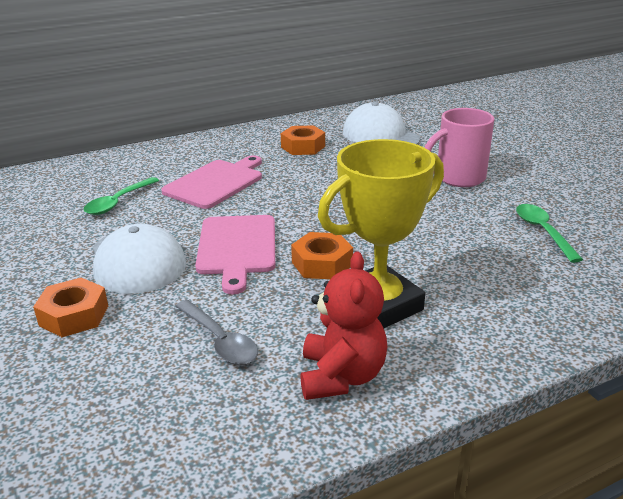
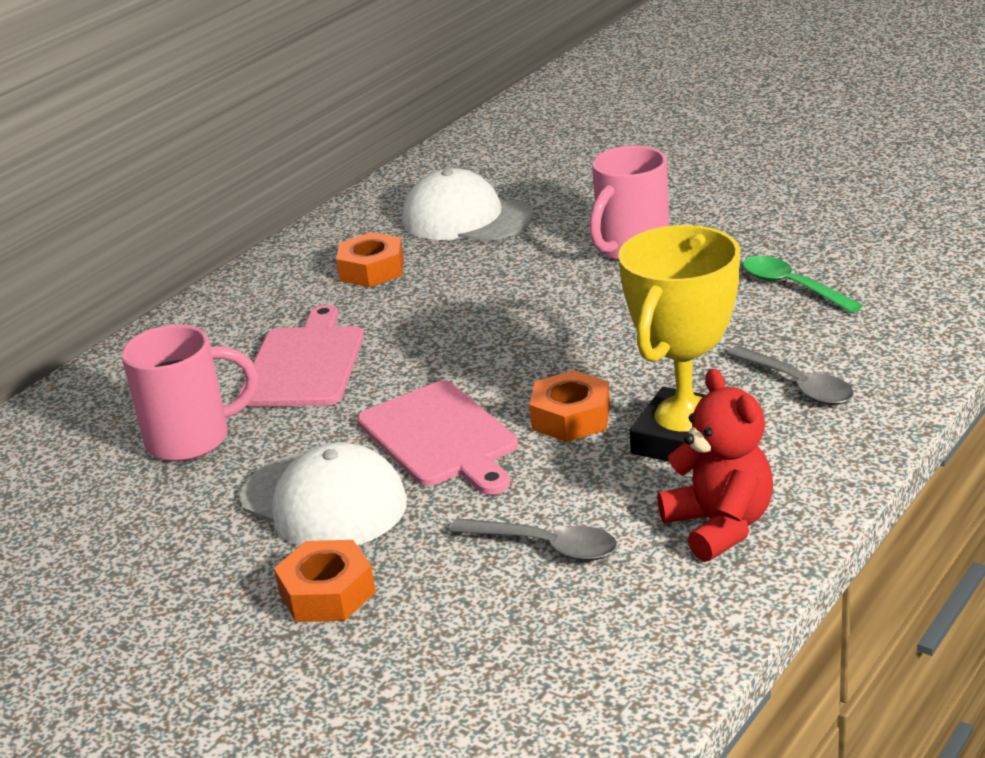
camera: 25 degrees left, 0 degrees up
green spoon [84,177,159,215] -> pink mug [121,325,258,462]
none -> grey spoon [727,346,854,405]

